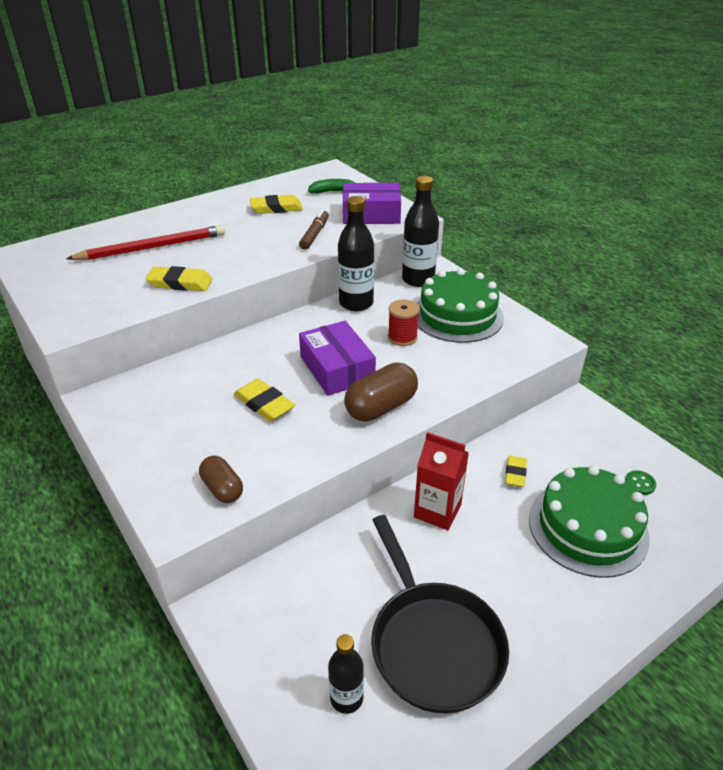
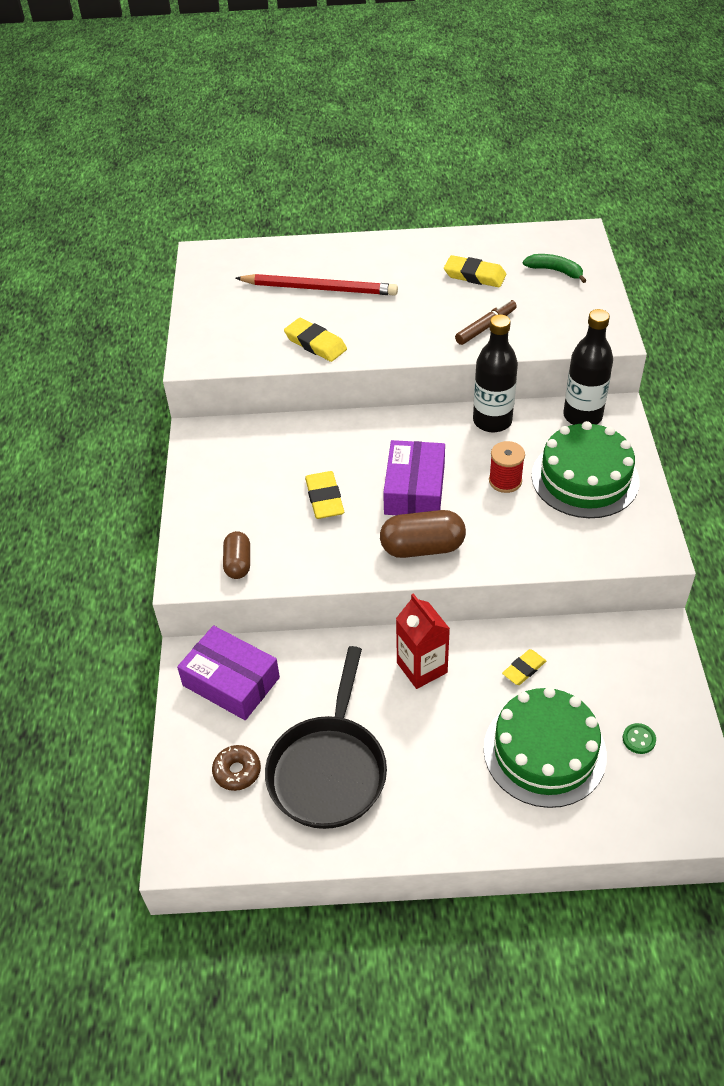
camera: 35 degrees right, 10 degrees up
black bottle [328,634,364,714] -> brown donut [212,745,261,791]
purple box [343,183,401,224] -> purple box moved to [177,625,280,720]

